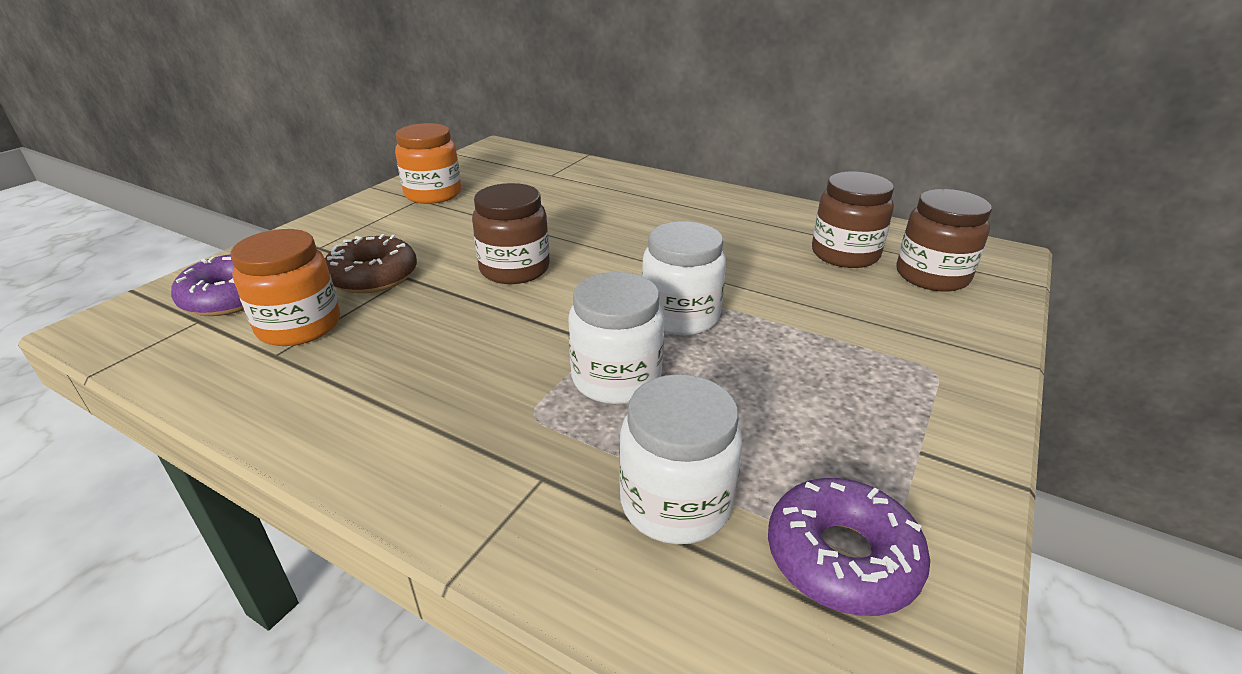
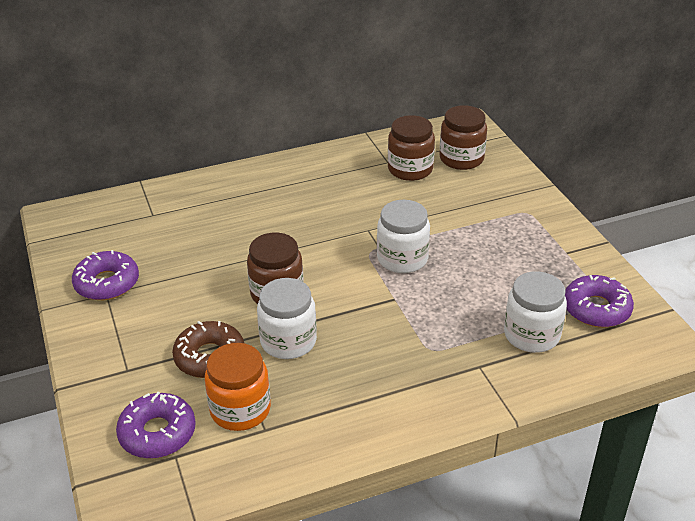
camera: 50 degrees left, 5 degrees up
orange jar [395,123,461,204] -> purple donut [72,250,139,300]
white jar [569,272,664,404] -> white jar moved to [257,278,317,359]

